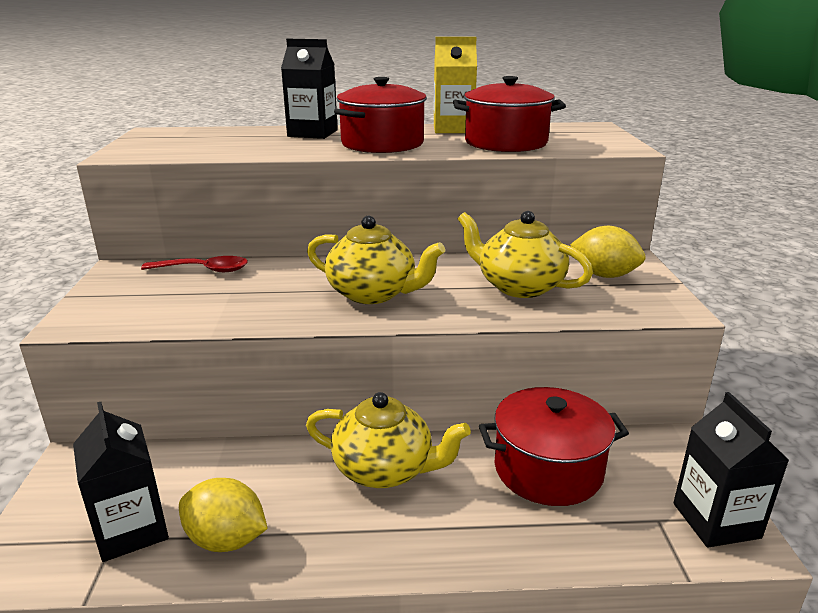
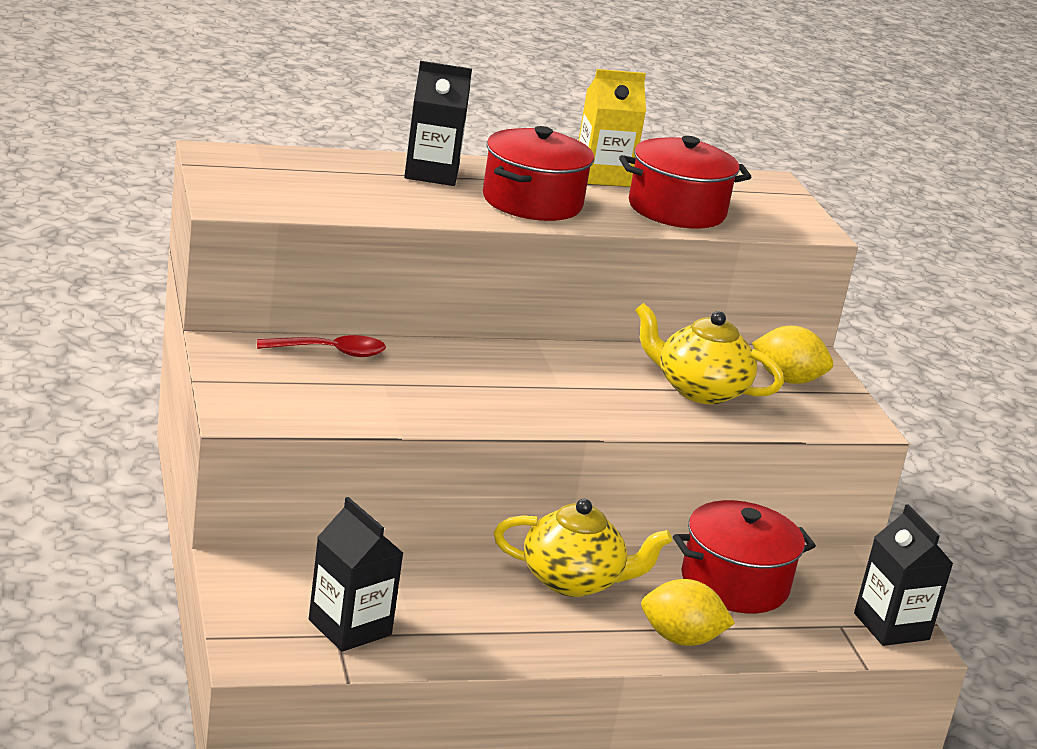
camera: 15 degrees left, 0 degrees up
yellow lemon [179,478,268,552] -> yellow lemon moved to [641,579,735,646]
yellow teapot [307,216,445,304] -> none

